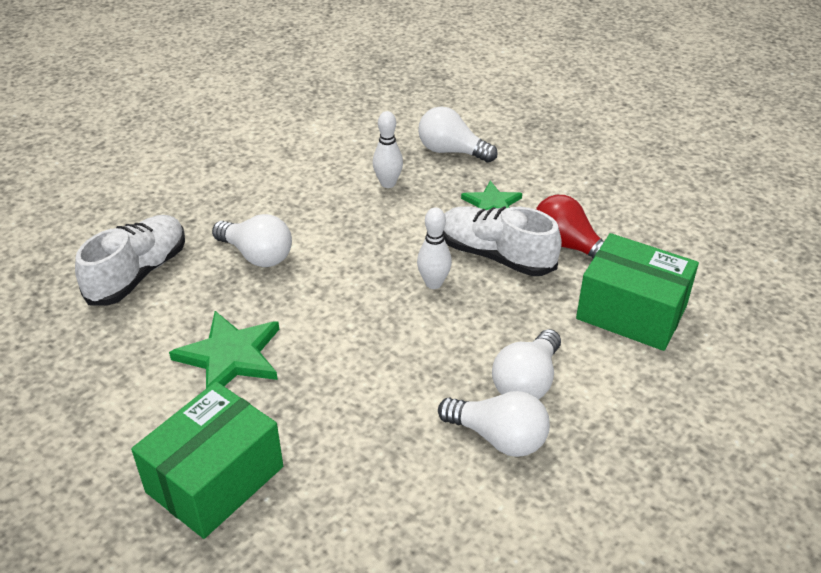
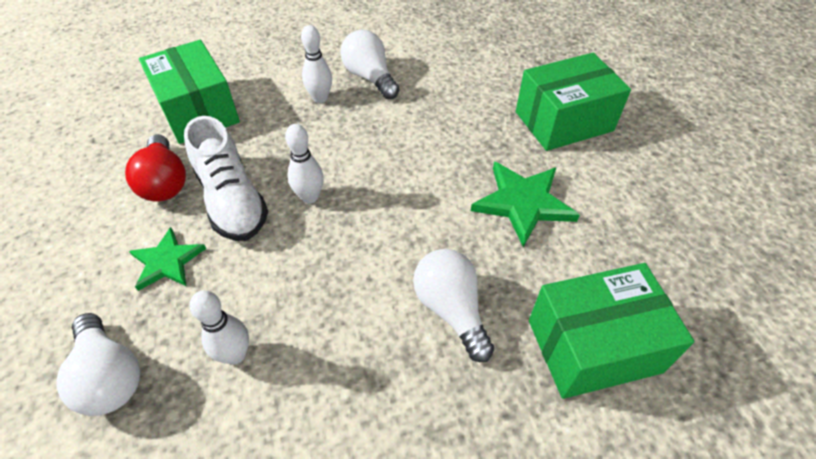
camera: 150 degrees left, 10 degrees up
white shoe [75,215,185,305] -> green box [529,263,694,399]
white light bulb [492,329,561,399] -> white bowling pin [301,25,332,103]

